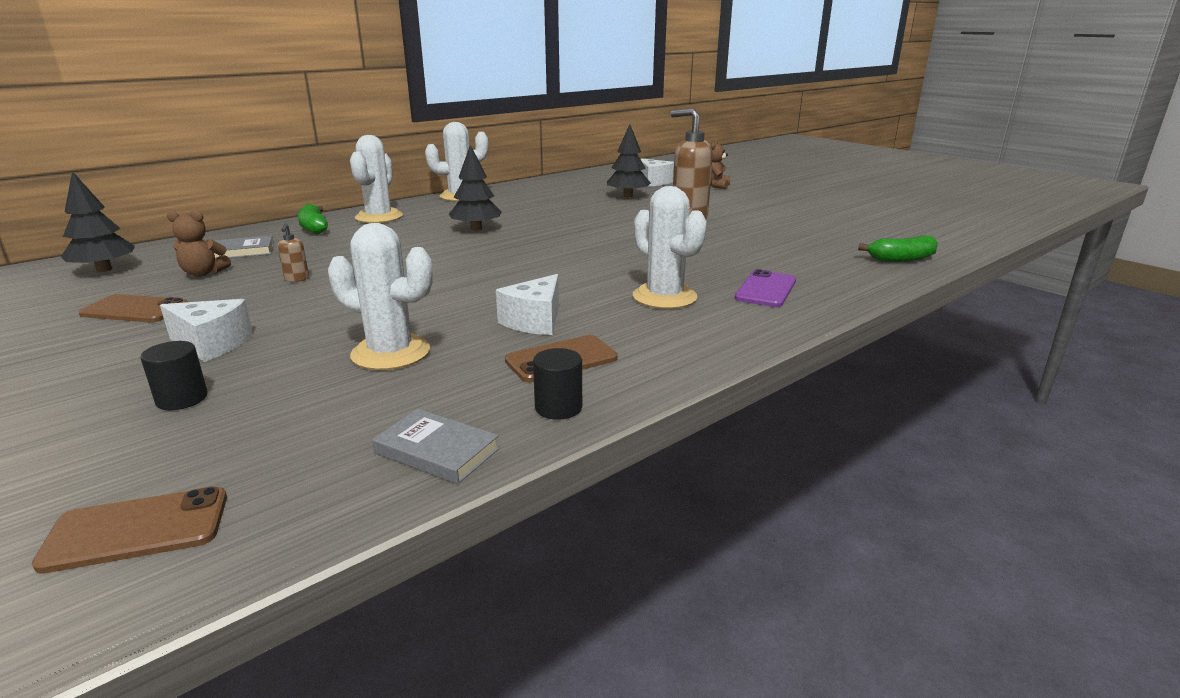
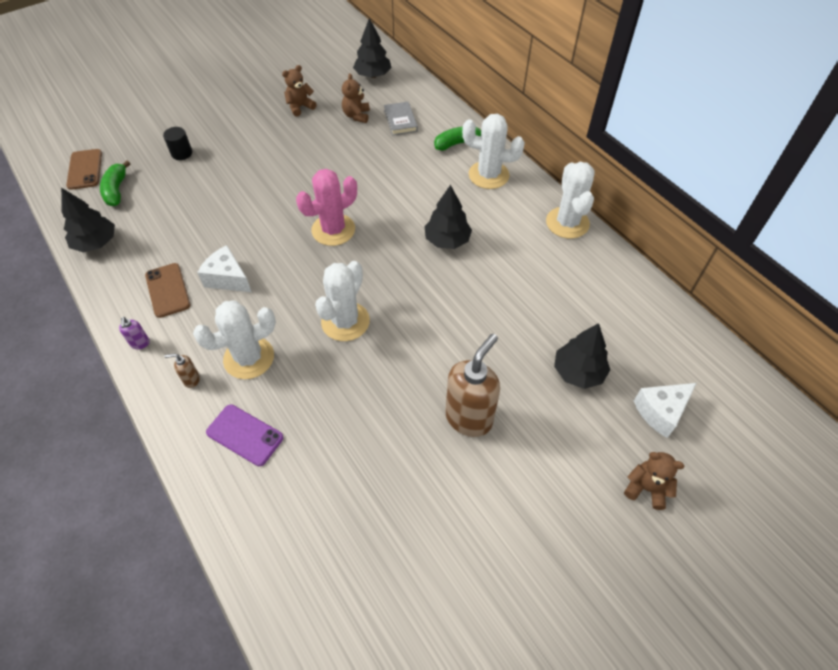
camera: 95 degrees right, 30 degrees up
brown phone [79,294,187,322] -> brown teddy bear [282,65,317,117]
white cheese [160,299,253,362] -> none
brown soap dispenser [278,223,309,282] -> brown soap dispenser moved to [165,353,200,388]
white cactus [328,223,433,370] -> white cactus moved to [315,261,370,341]
grey book [372,409,500,484] -> black tree [61,188,115,252]
black cylinder [533,348,582,420] -> none
green banana [858,236,938,262] -> green banana moved to [100,161,130,206]
none -> purple soap dispenser [119,317,150,349]
none -> pink cactus [296,169,357,246]

